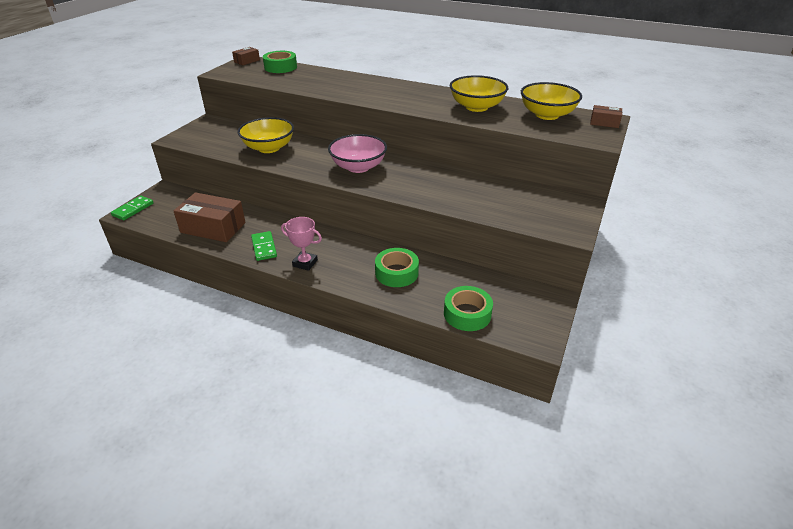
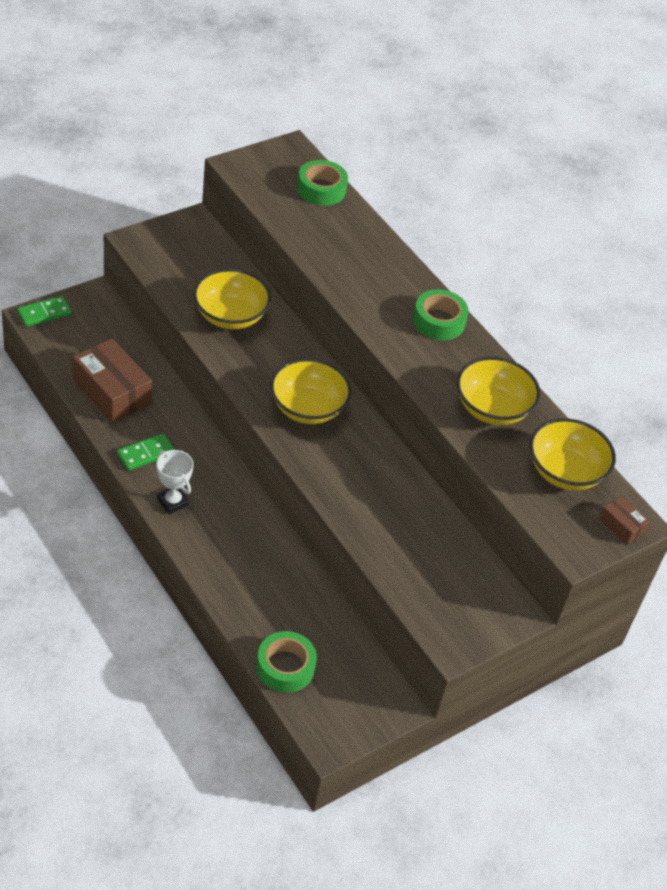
camera: 25 degrees right, 10 degrees up
brown box [232,47,260,65] -> none
green domino [251,231,277,261] -> green domino turned 45 degrees clockwise [117,433,175,471]
pink trophy [281,217,322,271] -> white trophy [157,450,194,514]
pink bowl [328,134,387,173] -> yellow bowl [270,358,351,424]
green tape [375,248,419,287] -> green tape moved to [413,289,469,340]

